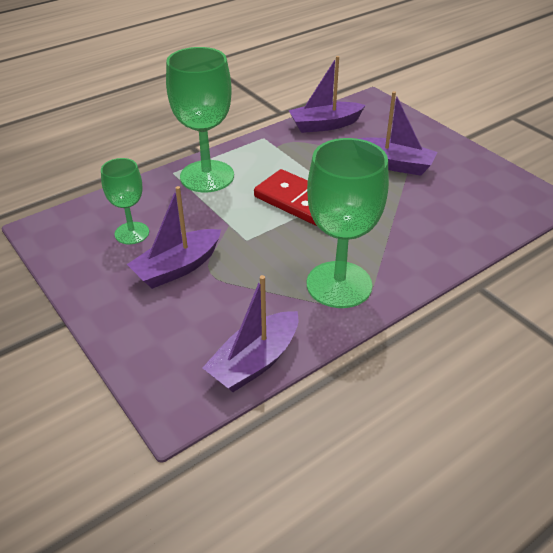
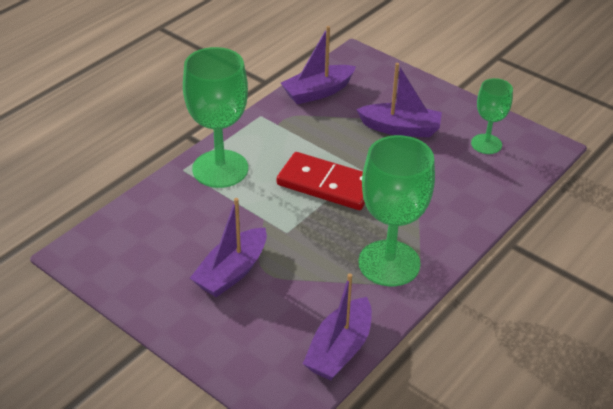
camera: 15 degrees left, 0 degrees up
green goblet [101,158,149,244] -> green goblet moved to [471,78,513,154]

